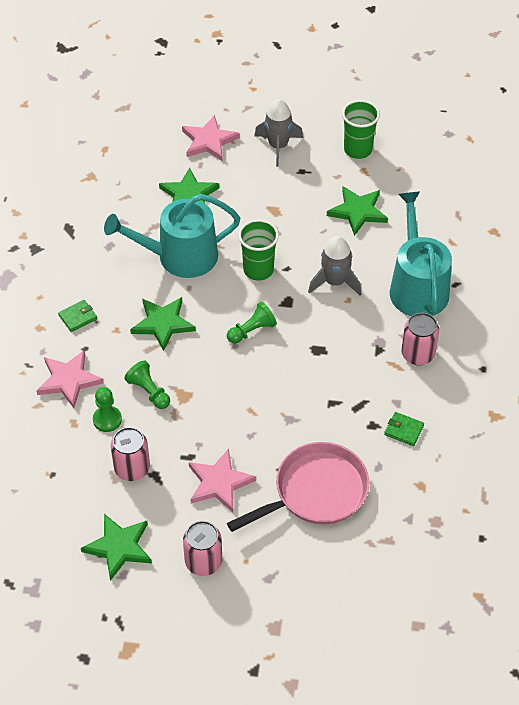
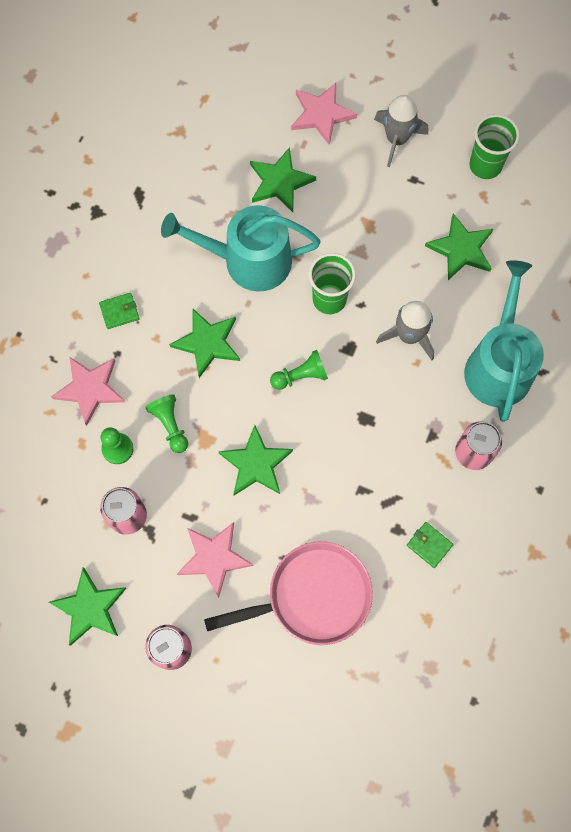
camera: 15 degrees right, 20 degrees up
none -> green star [218,425,293,495]

